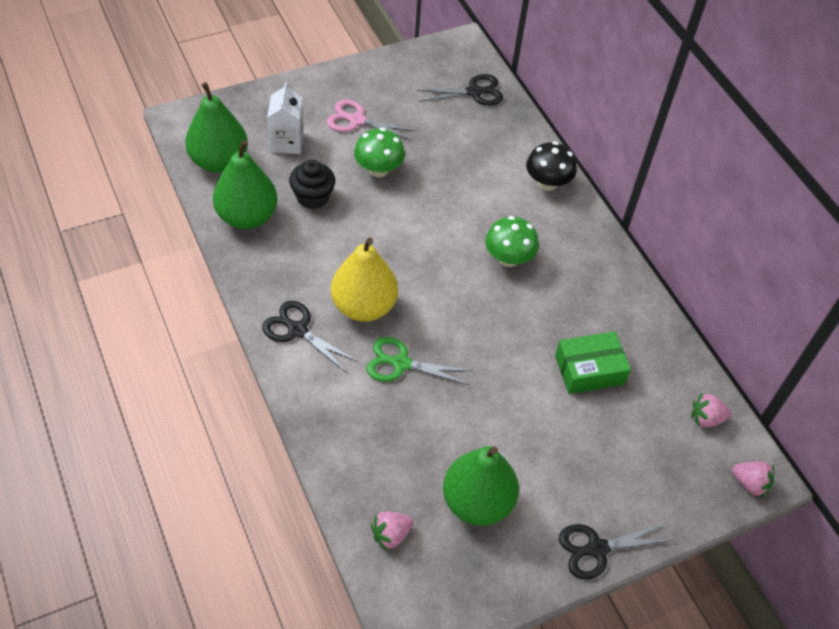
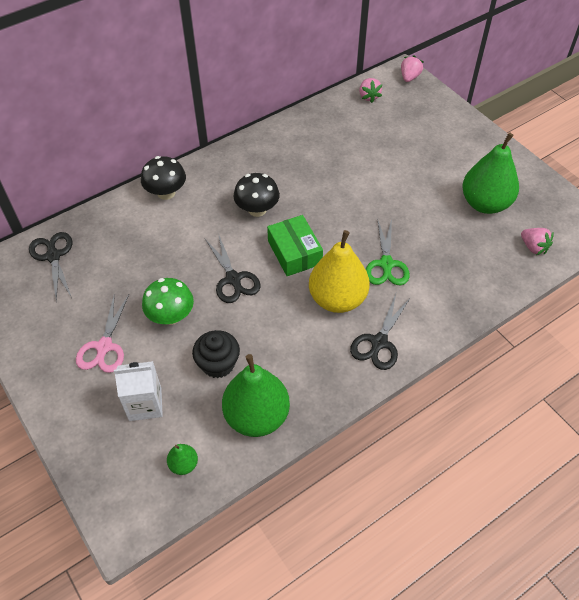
camera: 95 degrees left, 0 degrees up
green pear [185,82,248,173] -> green pear [167,444,198,475], size x0.44
green mushroom [485,216,539,267] -> black mushroom [234,173,280,217]
green box [555,331,631,394] -> green box moved to [267,215,323,276]
black scissors [559,523,673,580] -> black scissors moved to [205,234,261,303]

